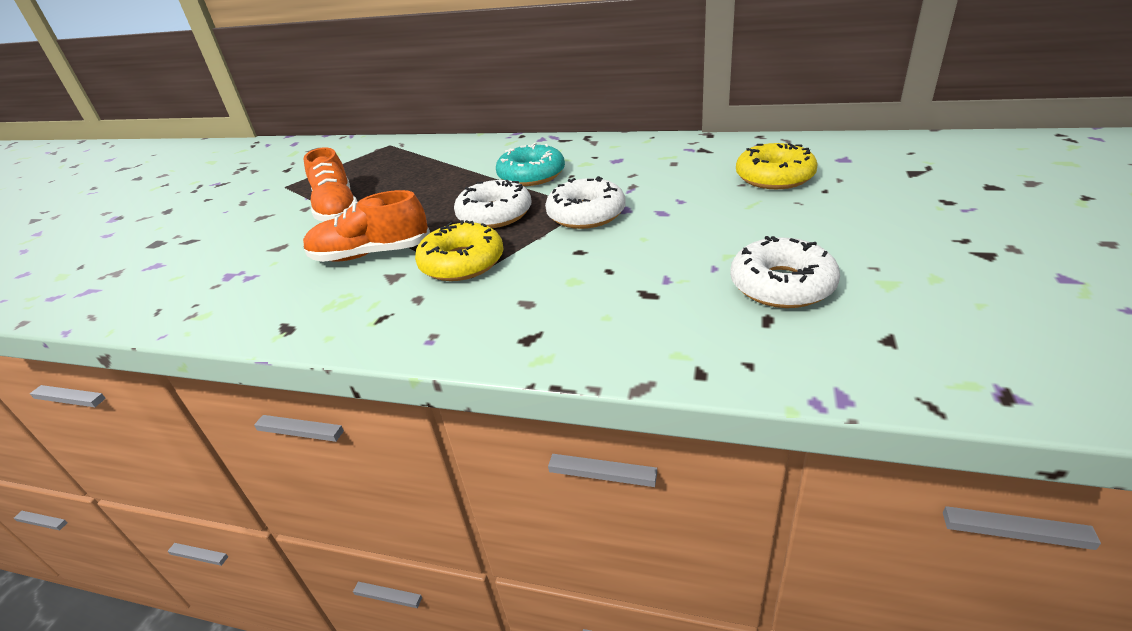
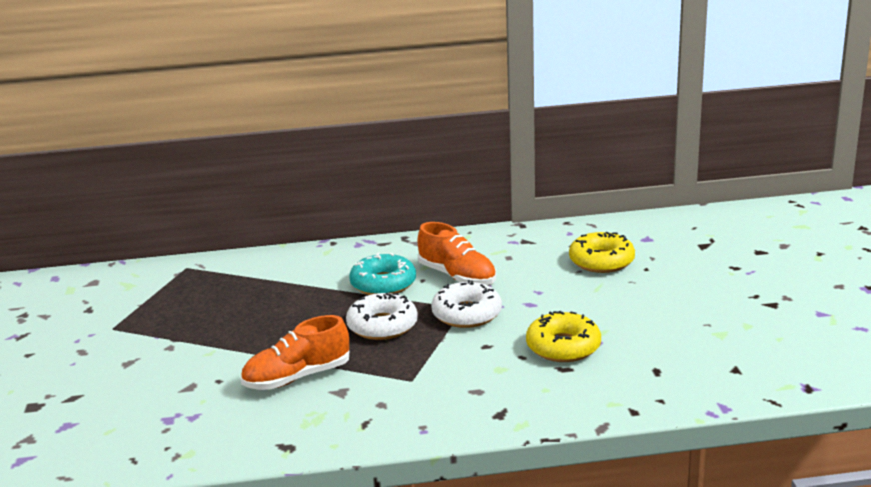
camera: 25 degrees left, 10 degrees down
orange shoe [304,147,357,221] -> orange shoe moved to [417,222,496,285]
yellow donut [415,220,504,281] -> yellow donut moved to [526,311,601,362]
white donut [730,236,840,308] -> none

